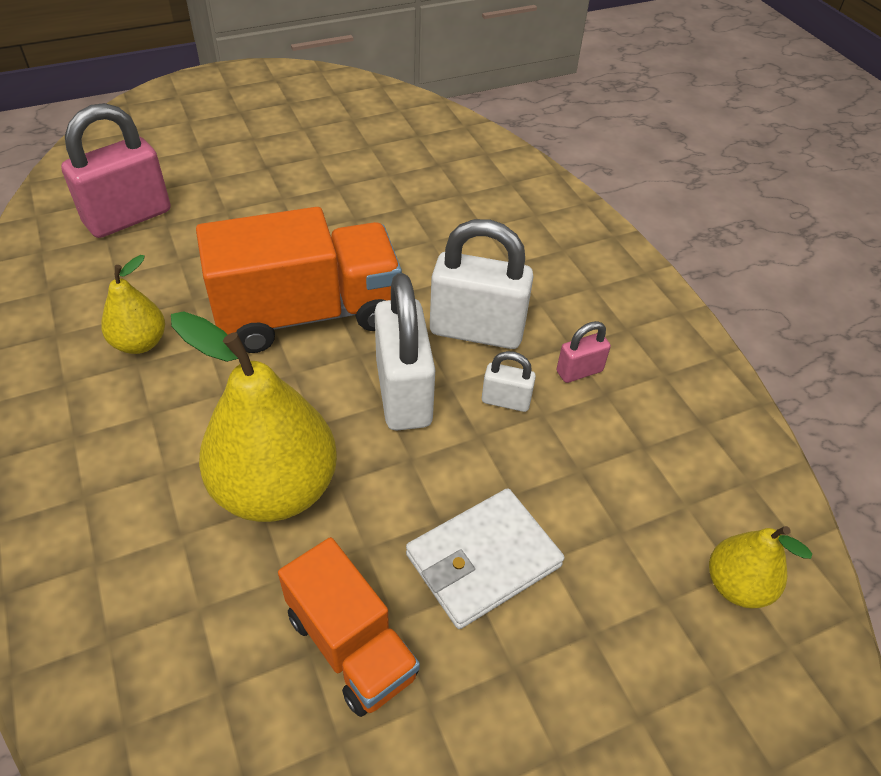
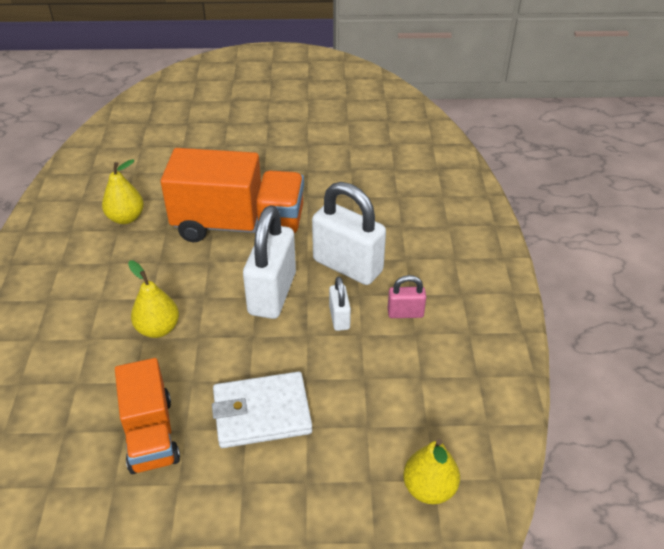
camera: 25 degrees right, 5 degrees down
pink padlock [61,103,171,238] -> none
yellow pear [171,311,337,522] -> yellow pear [128,260,179,338], size x0.53
white padlock [482,351,536,412] -> white padlock turned 45 degrees clockwise [329,277,351,331]

